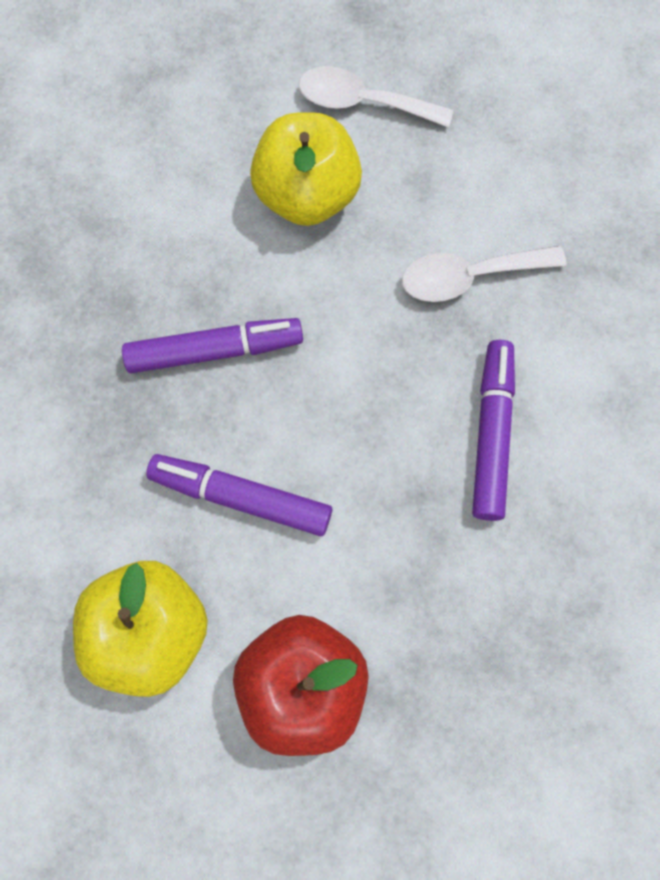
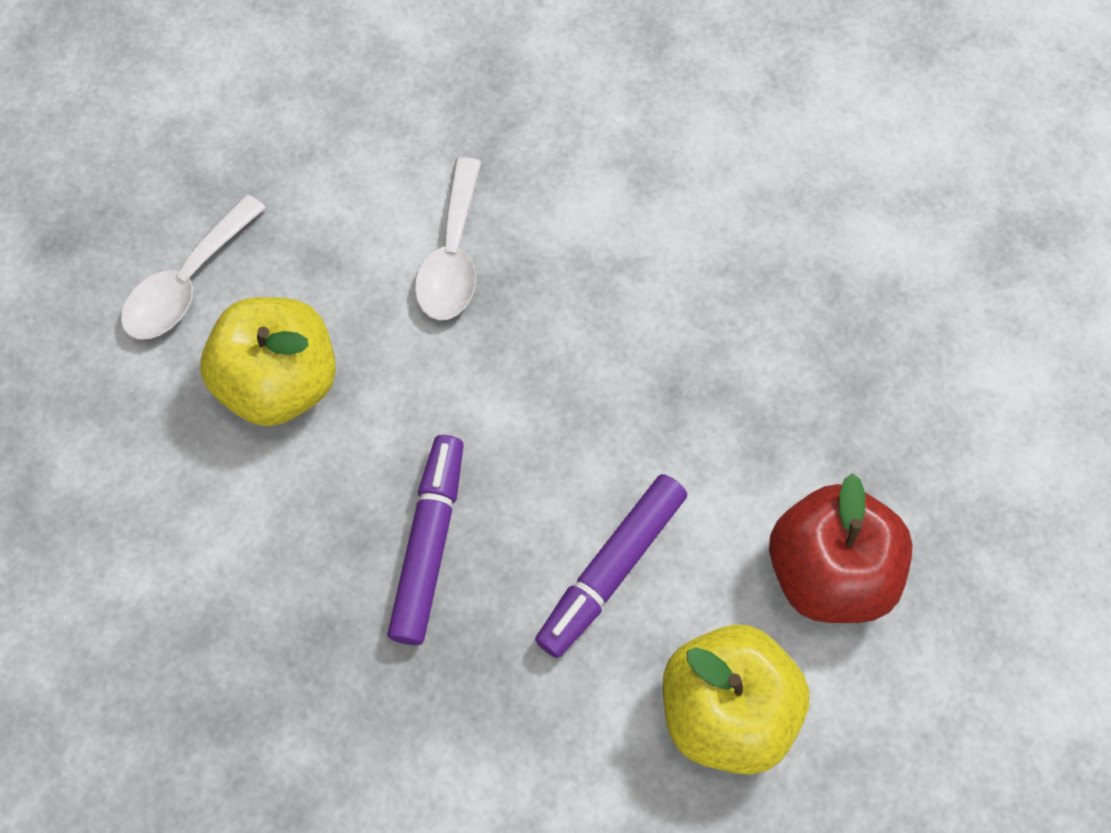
camera: 70 degrees left, 5 degrees down
purple marker [472,340,515,521] -> none

